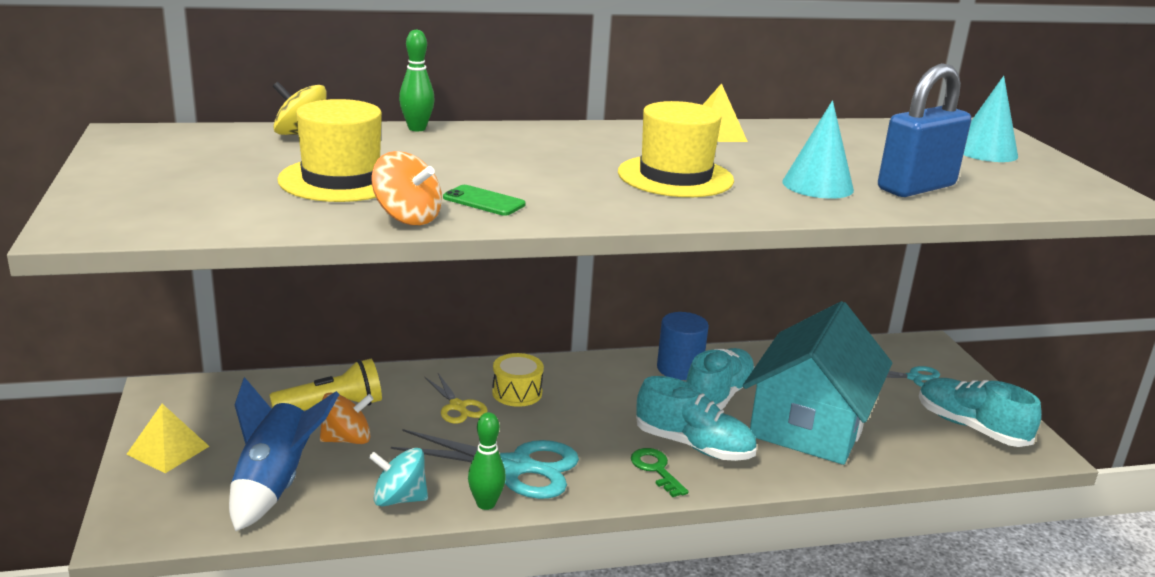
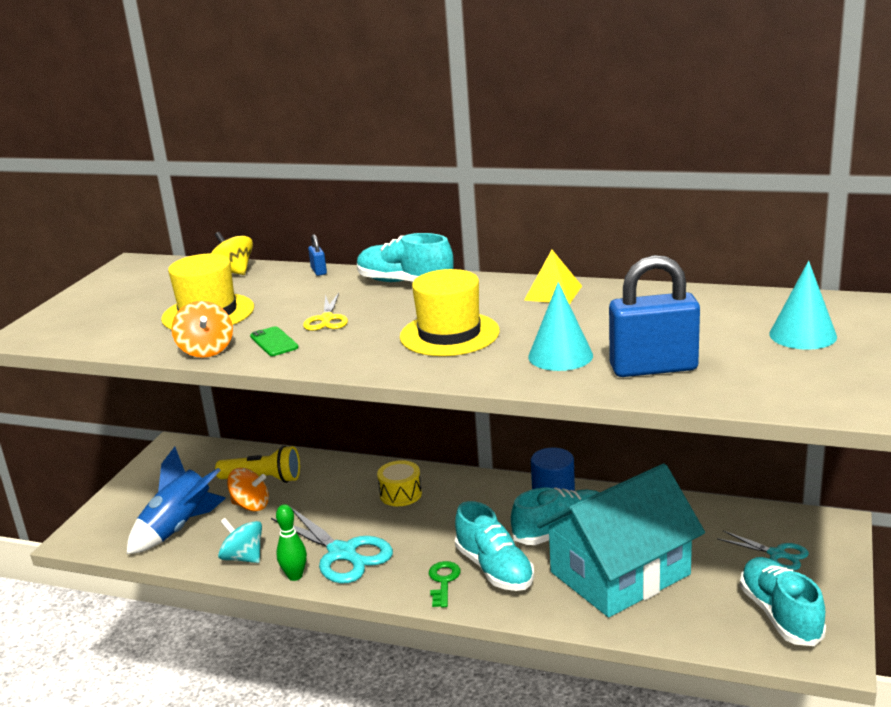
camera: 35 degrees right, 0 degrees up
yellow pyramid [126,404,210,473] -> none
green bowling pin [399,29,435,131] -> blue padlock [308,234,327,276]
yellow scissors [424,373,488,424] -> yellow scissors moved to [303,293,348,331]
none -> turquoise shoe [357,233,454,282]

